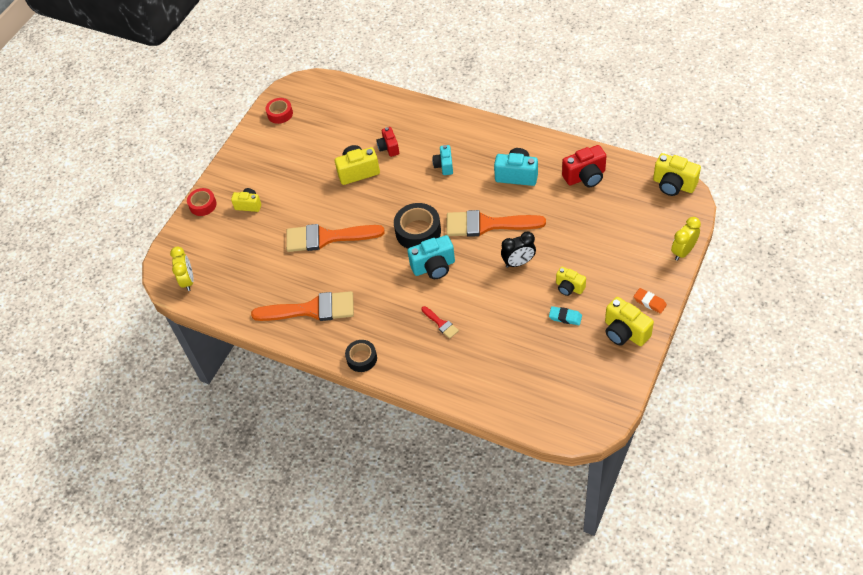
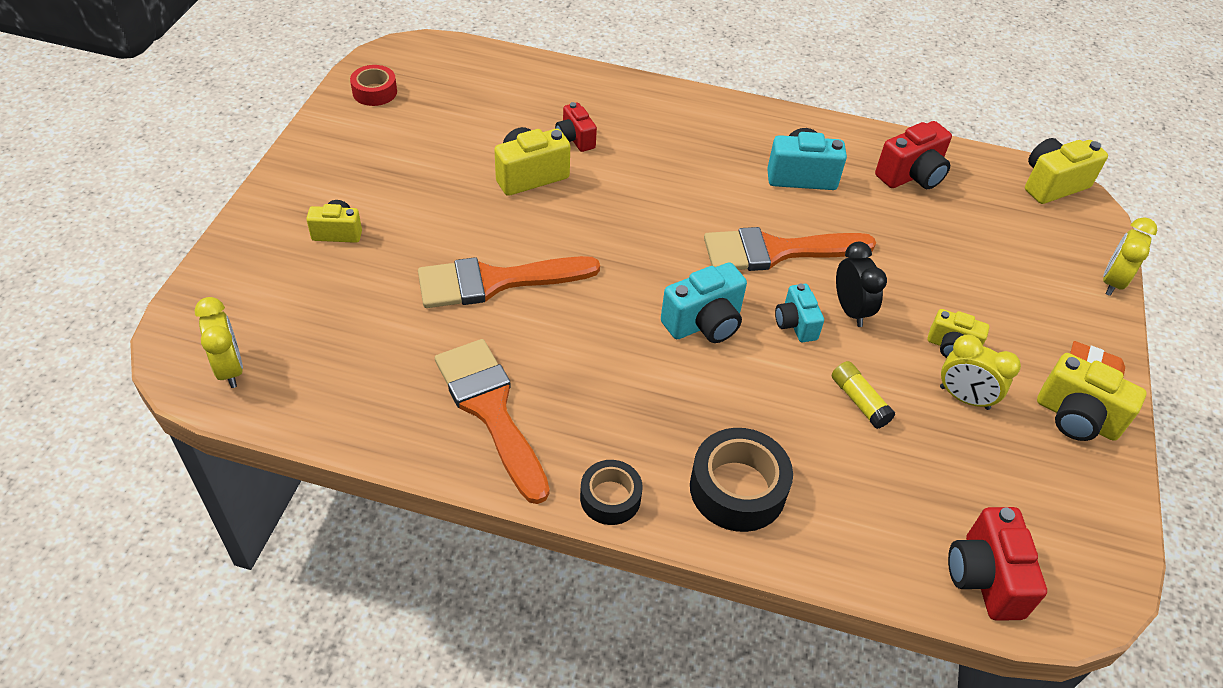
camera: 20 degrees left, 5 degrees down
red tape [187,188,217,216] -> none
orange brush [251,291,354,321] -> orange brush turned 105 degrees counterclockwise [435,339,550,504]
black tape [394,203,441,249] -> black tape moved to [690,428,793,532]
red brush [421,306,459,339] -> none
turquoise camera [432,145,453,175] -> turquoise camera moved to [775,283,824,342]
black clock [501,231,536,268] -> black clock turned 75 degrees counterclockwise [836,242,887,327]
turquoise eraser [549,306,582,325] -> yellow clock [940,334,1021,410]
yellow camera [653,153,701,196] -> yellow camera turned 135 degrees clockwise [1025,138,1108,204]
none -> yellow glue stick [832,361,895,429]
none -> red camera [948,507,1047,621]

